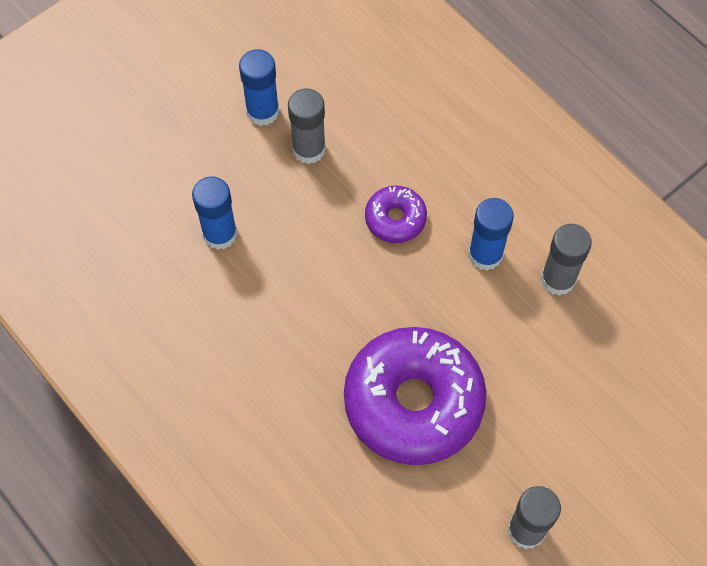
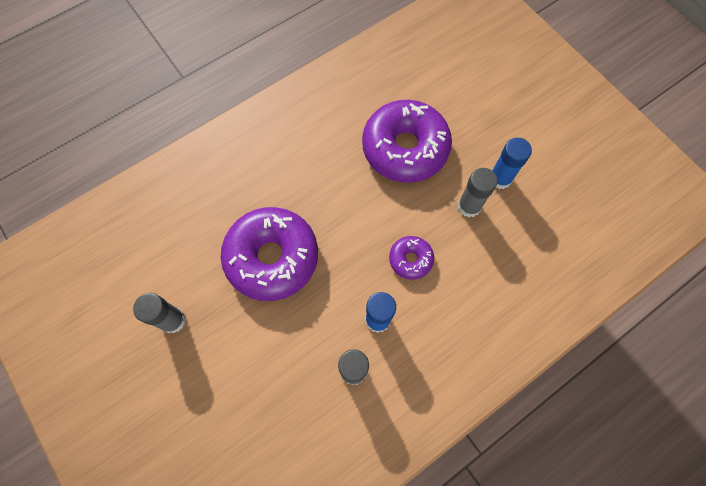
camera: 95 degrees right, 5 degrees up
blue glue stick [192,176,237,250] -> purple donut [362,100,452,183]

